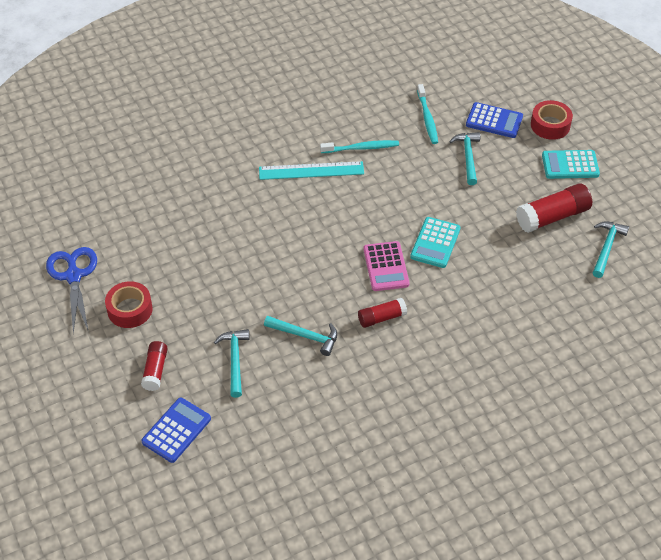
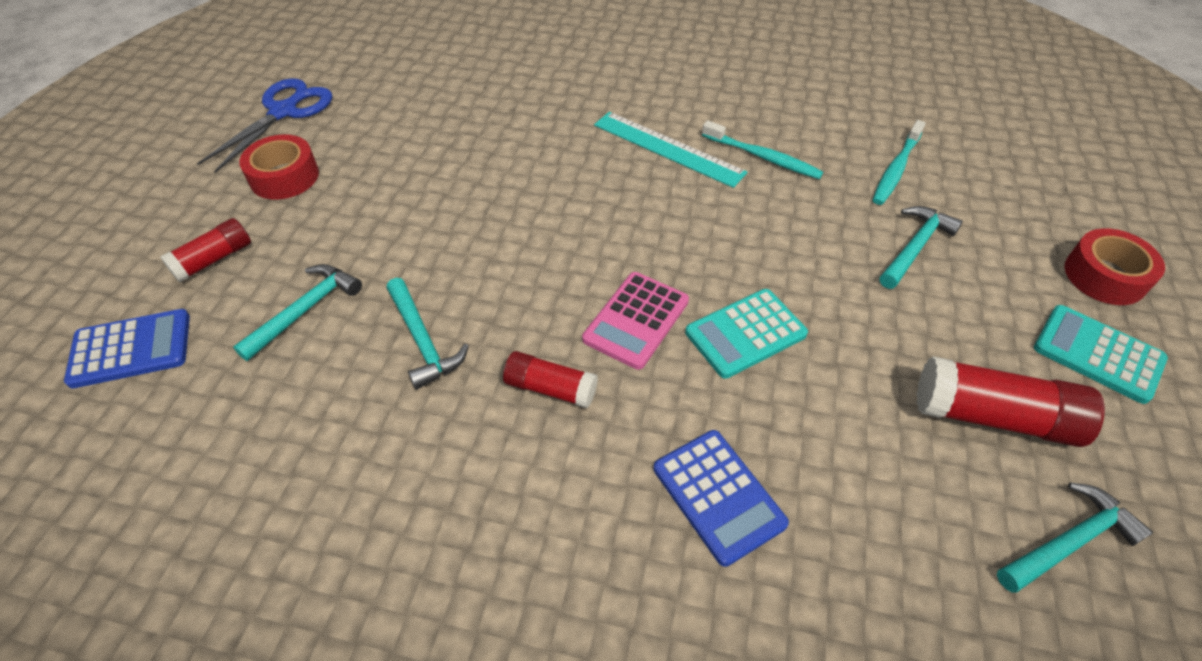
camera: 40 degrees right, 0 degrees up
blue calculator [466,102,523,138] -> blue calculator moved to [654,430,789,567]

